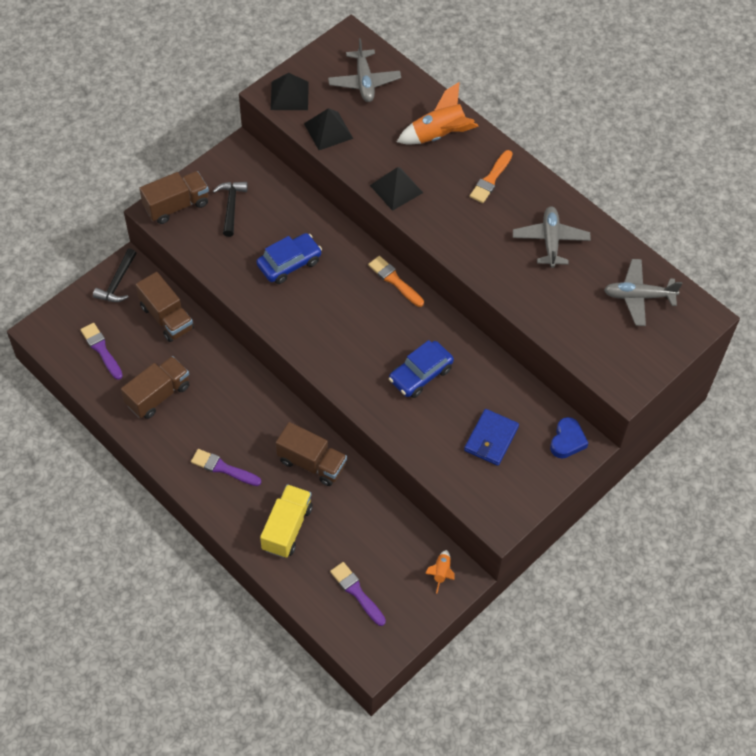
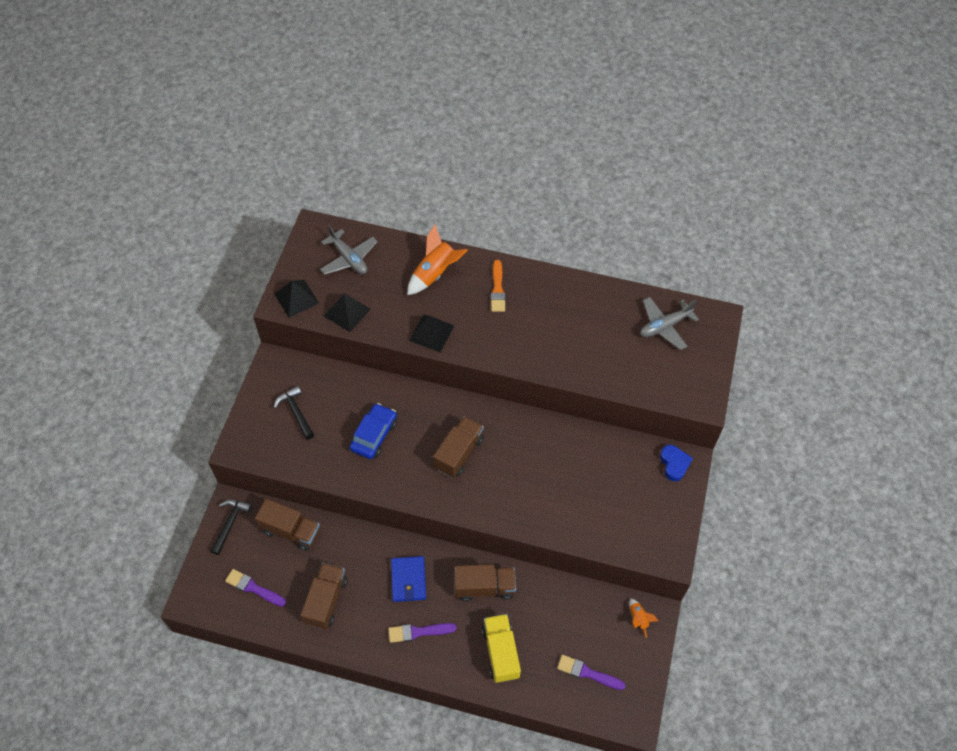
camera: 30 degrees left, 0 degrees up
black hammer [93,249,136,302] -> black hammer turned 150 degrees counterclockwise [210,499,252,555]
brown truck [139,171,209,224] -> brown truck moved to [433,416,484,478]
orange brush [368,256,424,307] -> none
blue car [389,340,454,398] -> none
blue wallet [464,409,519,466] -> blue wallet moved to [391,556,426,602]
grey plane [513,207,591,268] -> none

